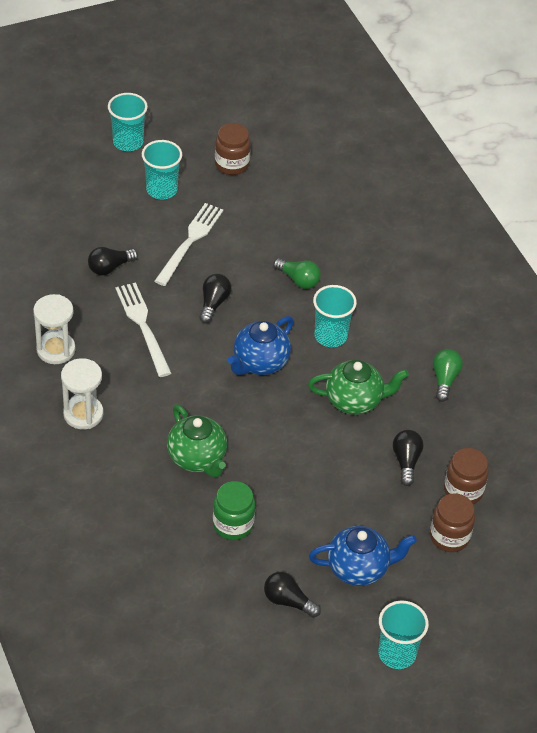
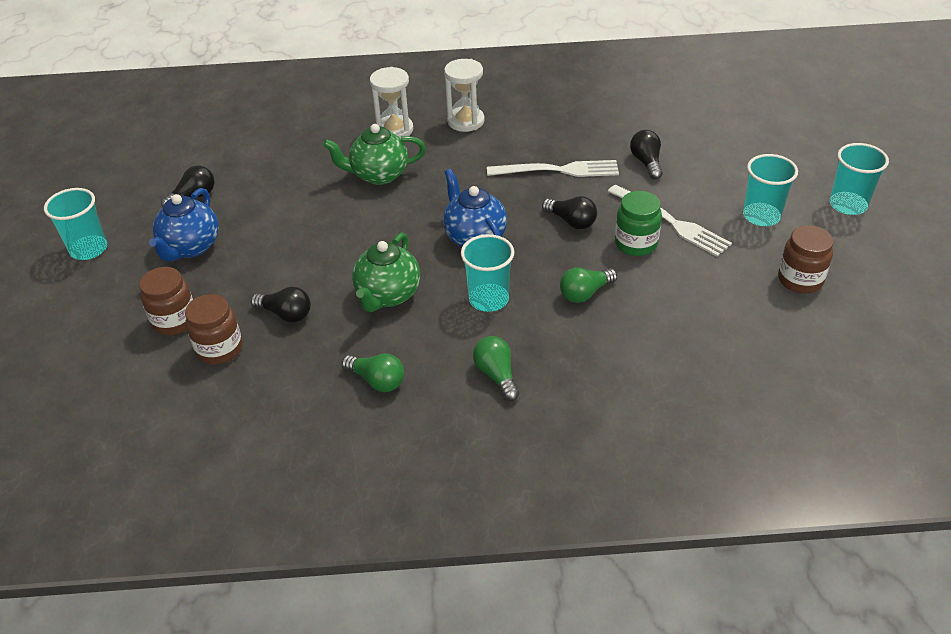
camera: 115 degrees right, 5 degrees down
white hourglass [33,294,76,364] -> white hourglass moved to [370,67,413,139]
green jar [213,481,255,540] -> green jar moved to [615,191,662,256]
none -> green light bulb [473,336,519,401]

